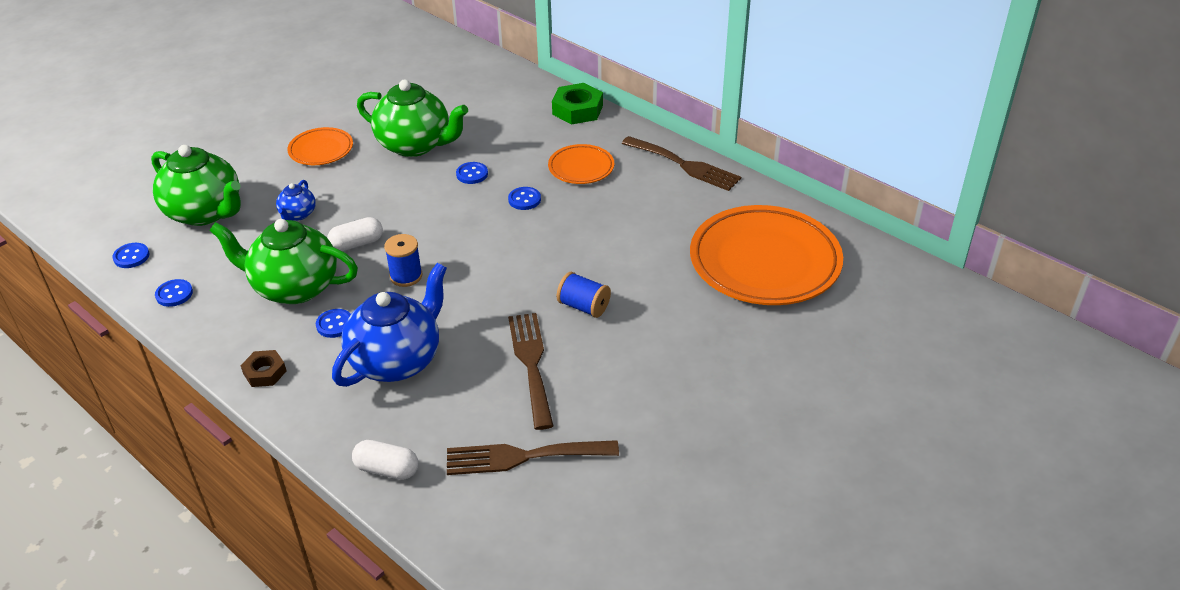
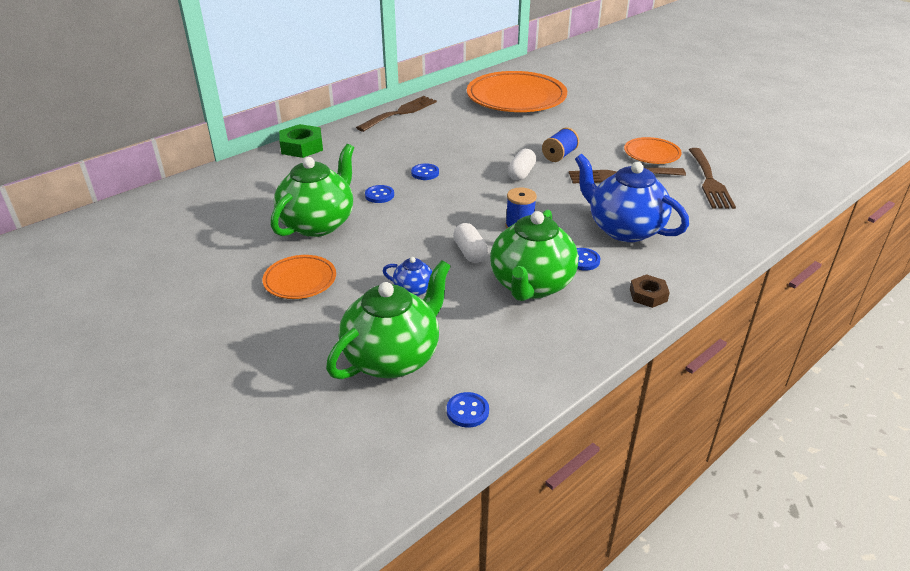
camera: 85 degrees left, 5 degrees down
blue button [155,279,193,307] -> none
white capsule [352,440,418,480] -> white capsule moved to [508,149,536,181]
orange plate [548,144,614,184] -> orange plate moved to [624,137,682,164]

